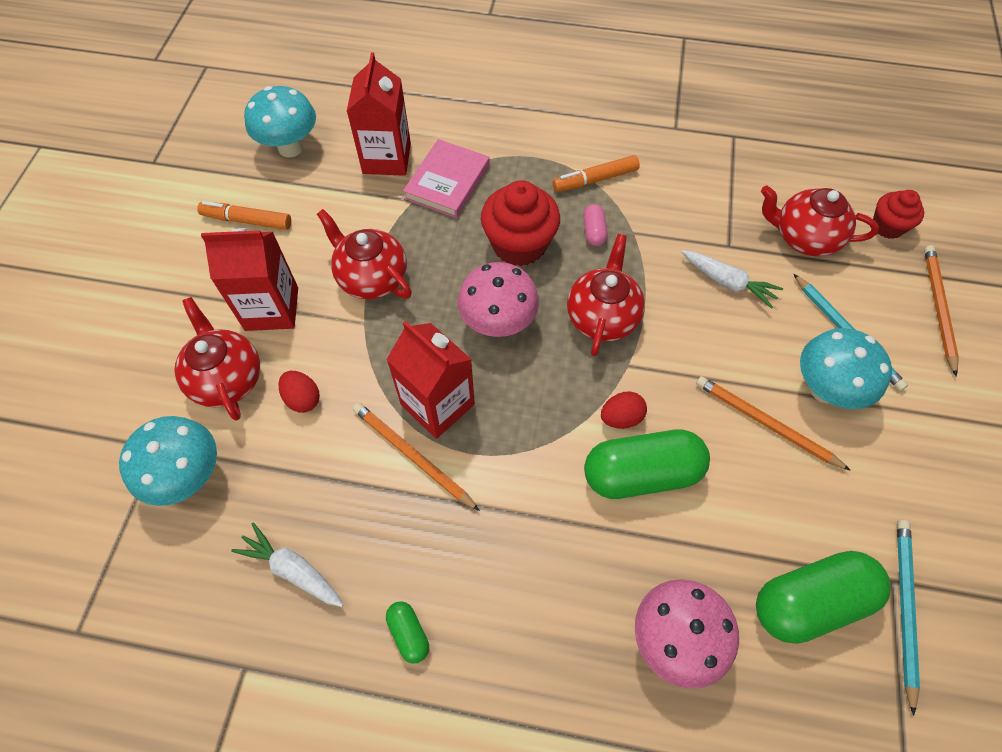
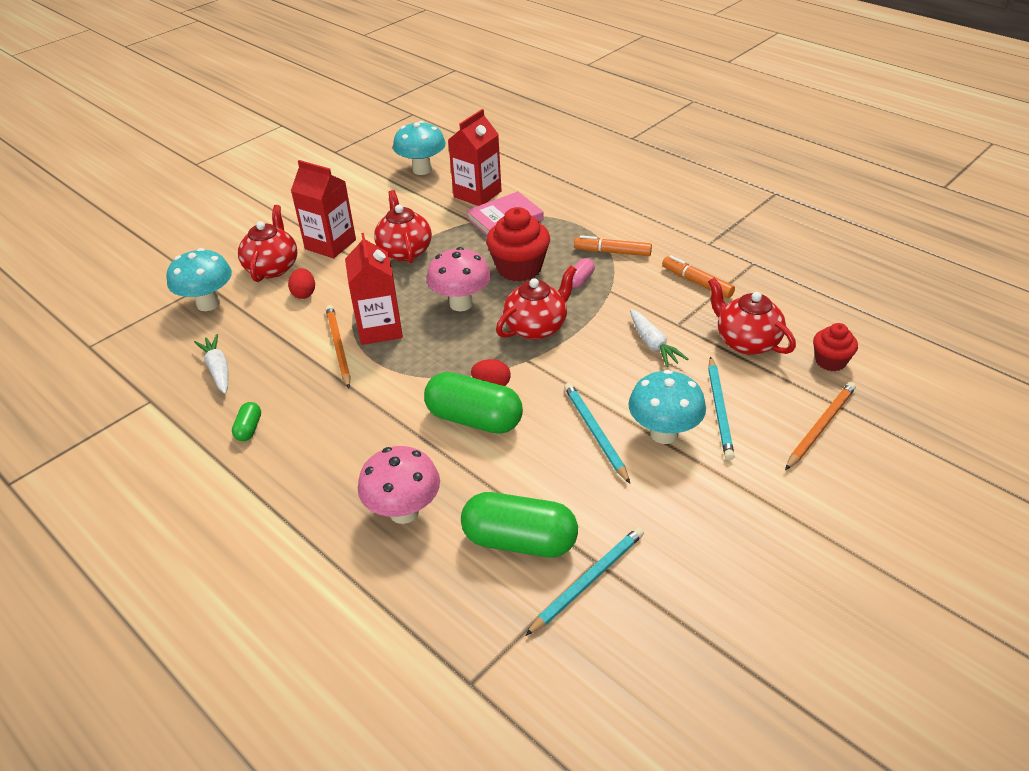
camera: 35 degrees right, 20 degrees down
orange marker [197,201,291,230] -> orange marker moved to [662,255,735,298]
orange pencil [696,376,851,471] -> turquoise pencil [564,383,630,483]

